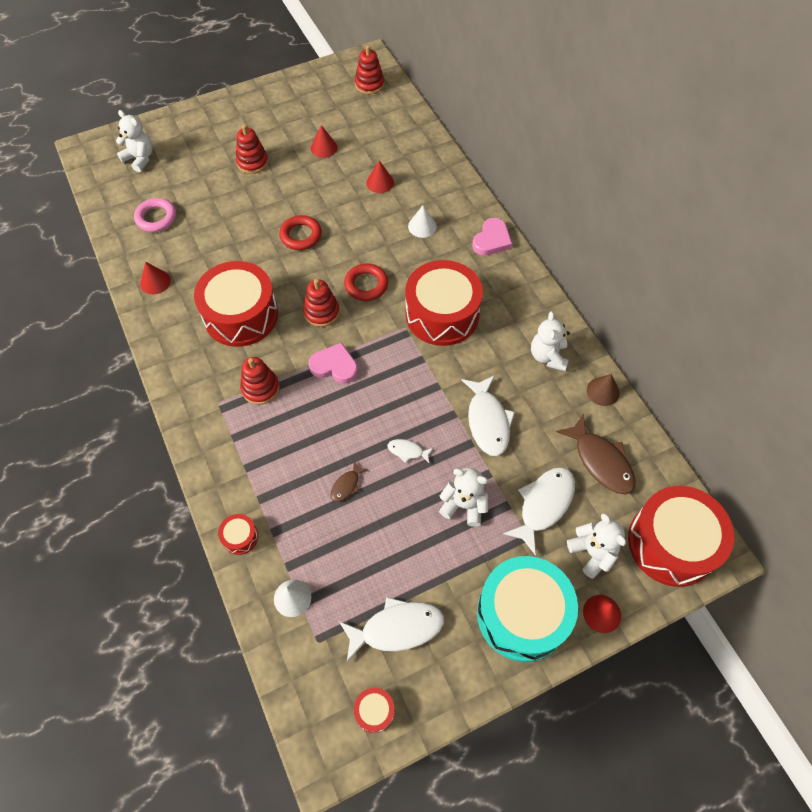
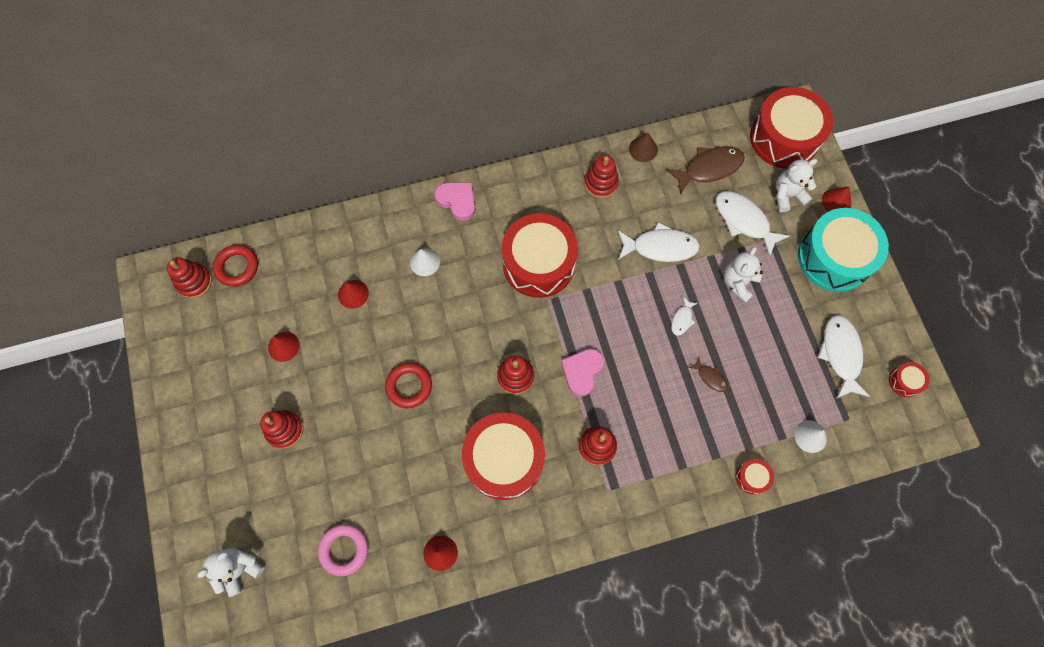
camera: 80 degrees left, 10 degrees up
red ring [344,264,388,301] -> red ring moved to [213,245,258,287]
white teddy bear [531,311,570,371] -> red stacking toy [584,155,619,198]

